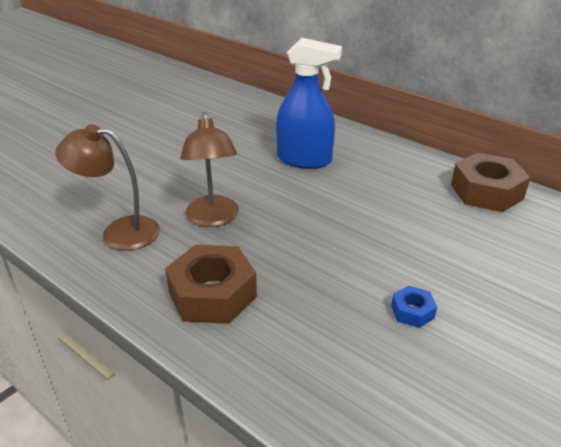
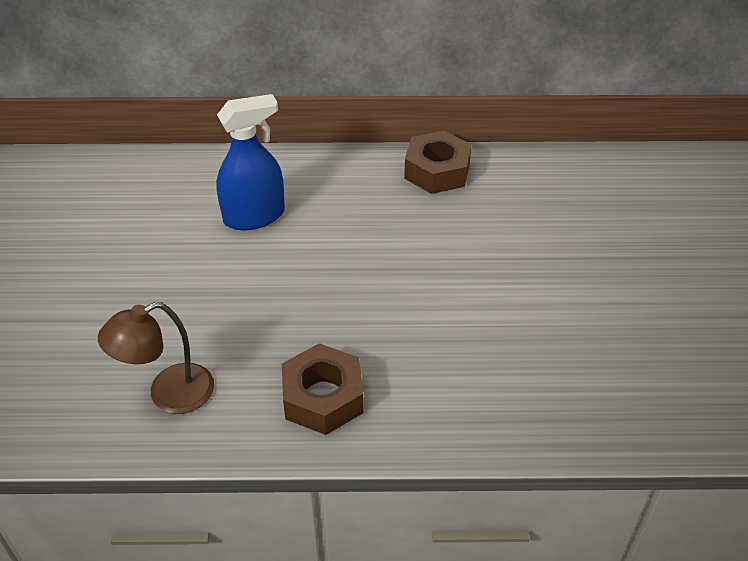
camera: 40 degrees left, 10 degrees up
brown lamp [180,112,239,227] -> none
blue nut [391,286,437,328] -> none

